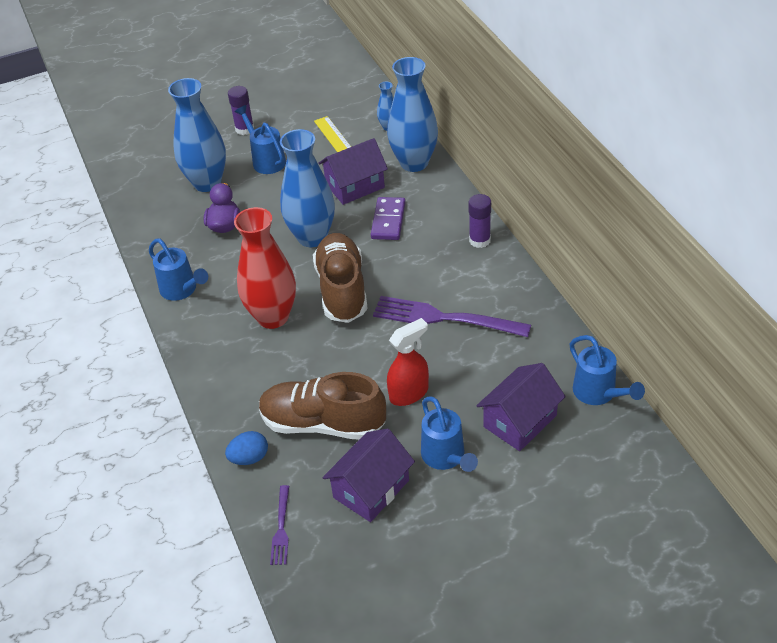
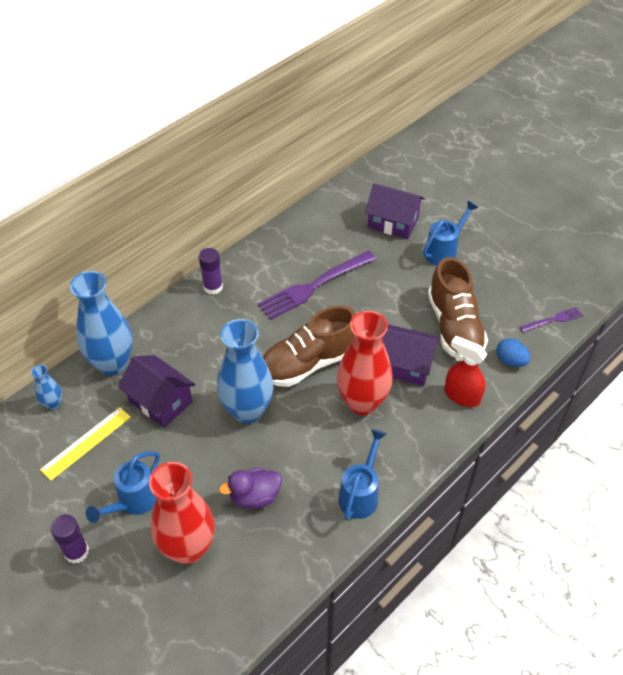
camera: 115 degrees left, 5 degrees up
blue vase [168,78,226,192] -> red vase [149,462,215,564]
purple house [323,429,415,522] -> purple house moved to [382,324,440,386]
purple domino [371,197,406,240] -> none
purple fork [373,296,531,337] -> purple fork turned 60 degrees clockwise [258,251,376,320]
red spray bottle [387,318,429,406] -> red spray bottle moved to [445,336,487,407]
blue watering can [570,335,645,405] -> none

